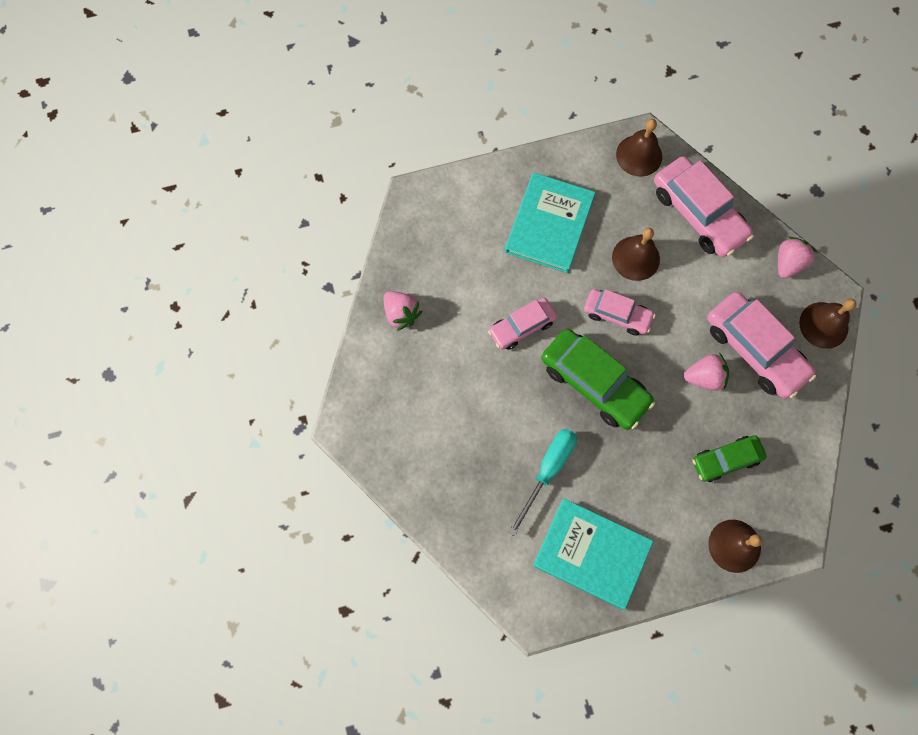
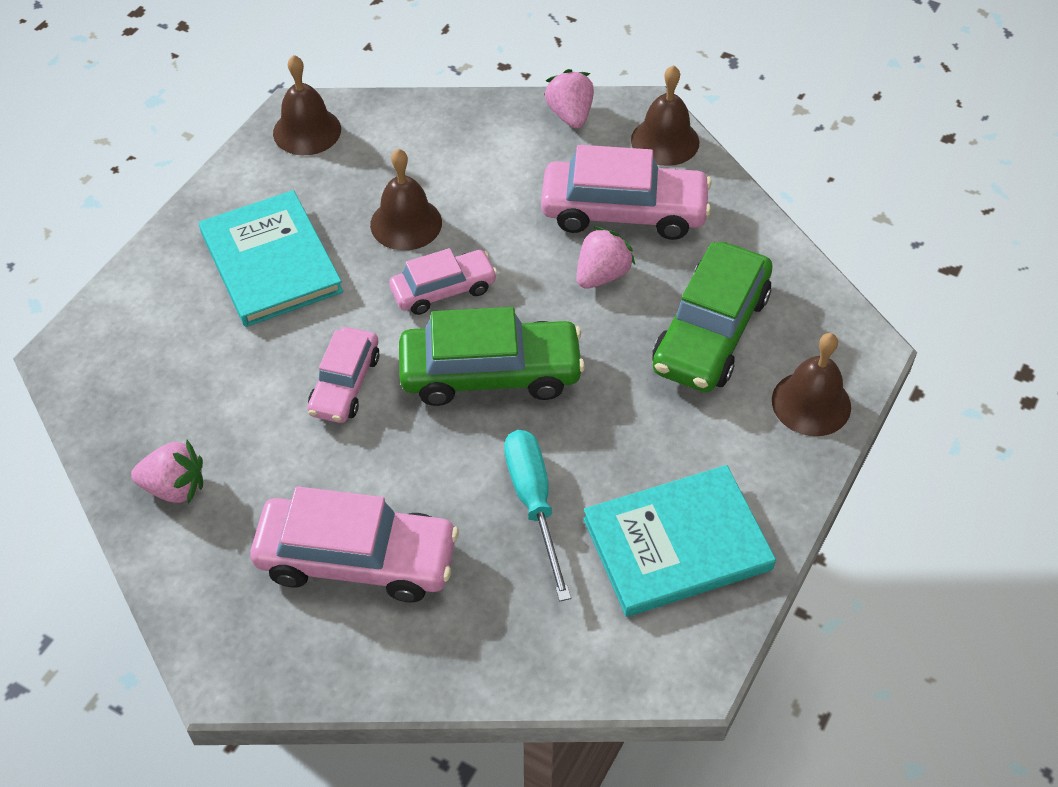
camera: 45 degrees left, 20 degrees down
pink car [654,156,754,257] -> pink car moved to [250,486,459,603]
green car [692,435,767,482] -> green car [653,242,772,392], size x1.66

